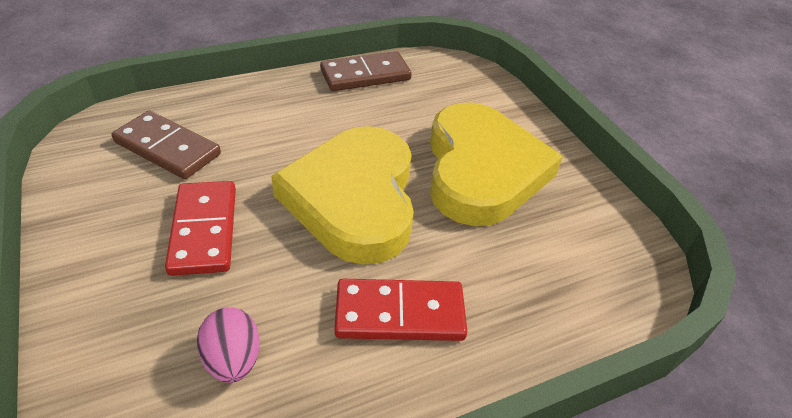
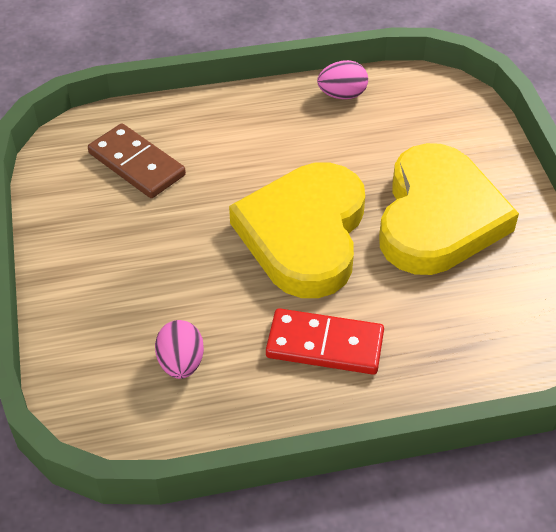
camera: 15 degrees right, 5 degrees up
red domino [165,181,236,276] -> none
brown domino [320,51,412,91] -> pink egg [317,60,368,99]

